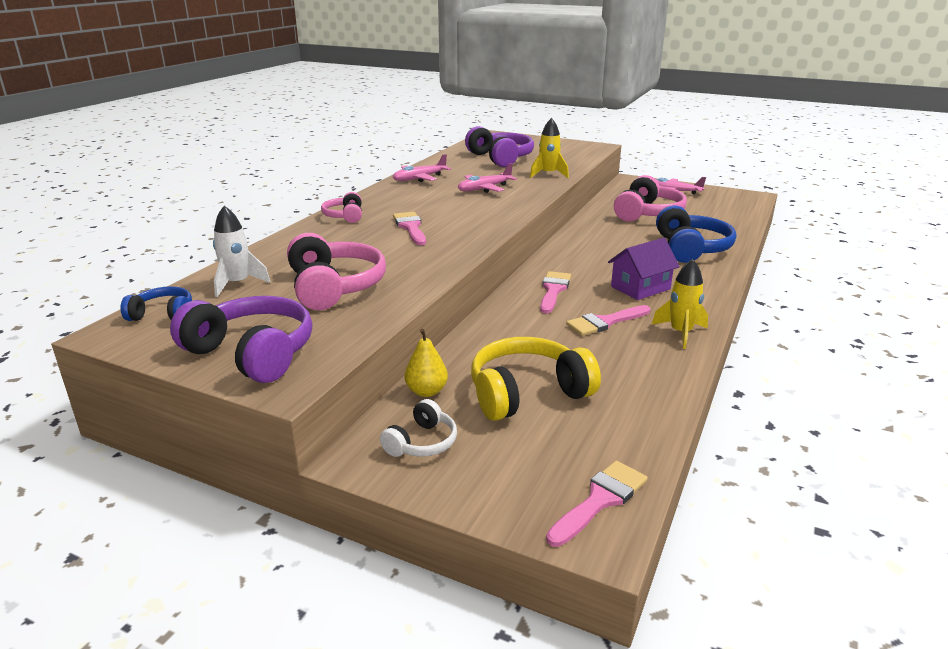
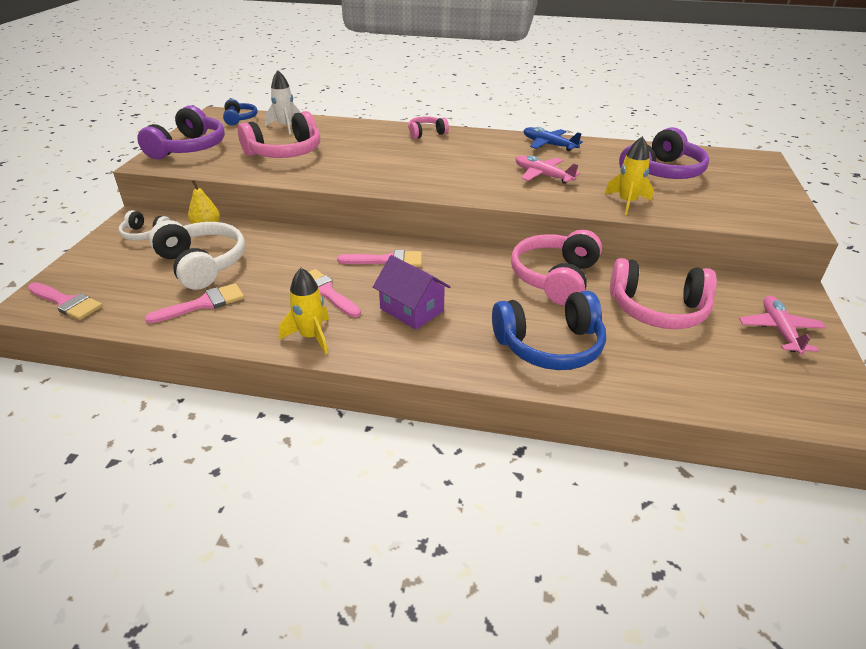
camera: 75 degrees right, 10 degrees up
pink plane [393,154,451,182] -> blue plane [523,127,583,151]
pink brush [393,212,426,245] -> pink brush moved to [145,283,244,324]
yellow headphones [471,337,601,421] -> white headphones [149,220,245,290]
none -> pink headphones [511,229,602,305]

